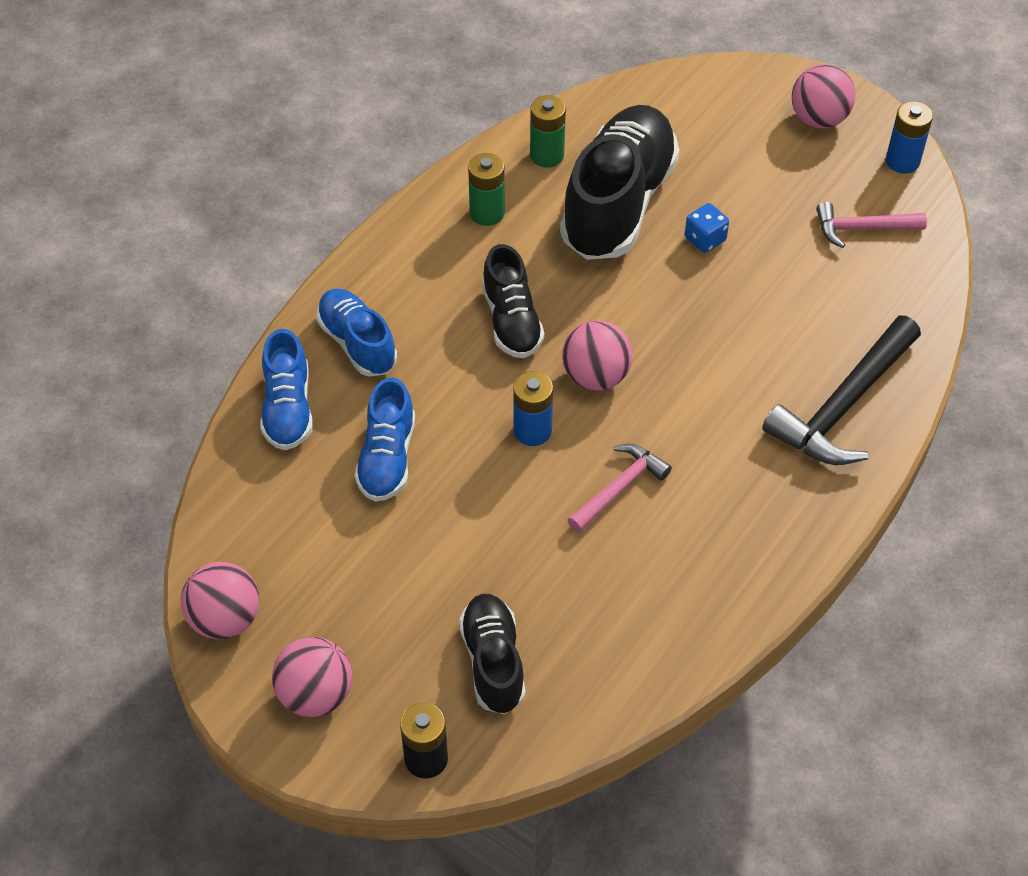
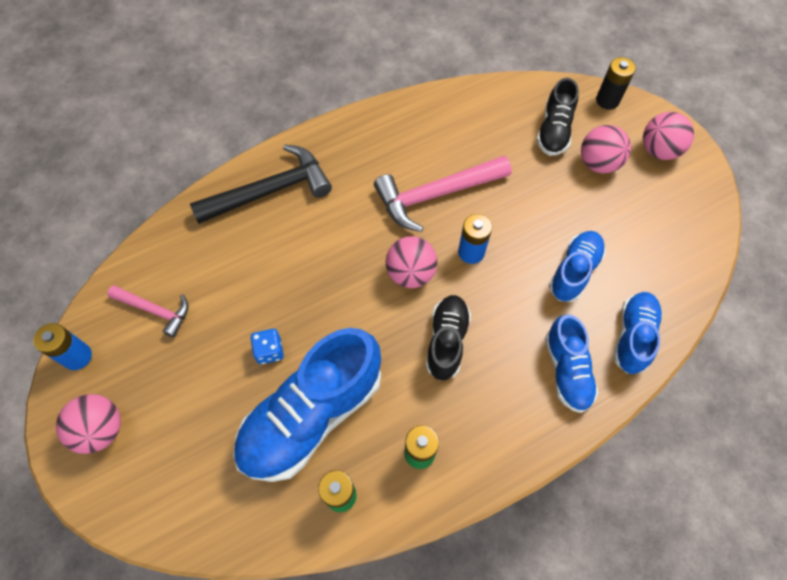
camera: 155 degrees left, 10 degrees up
pink ball [181,562,259,639] -> pink ball moved to [581,125,631,174]
black shoe [560,105,679,260] -> blue shoe [233,328,381,482]
pink hammer [568,444,672,533] -> pink hammer [374,156,512,232], size x1.74

